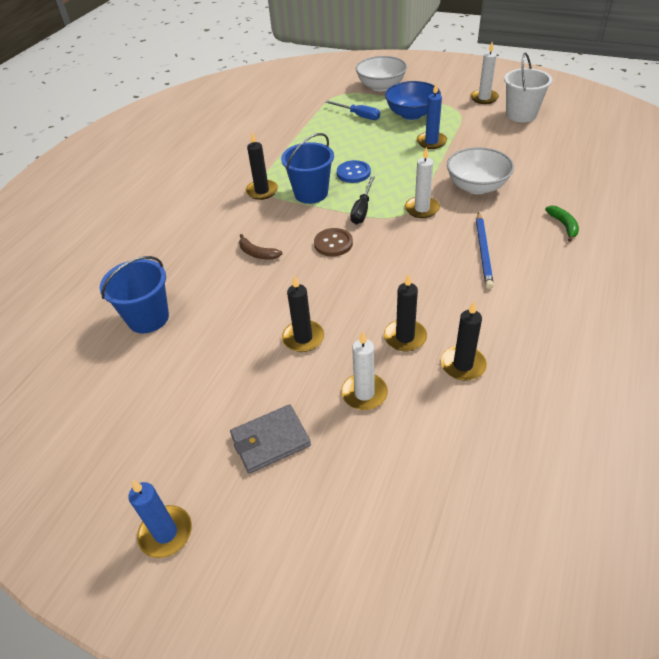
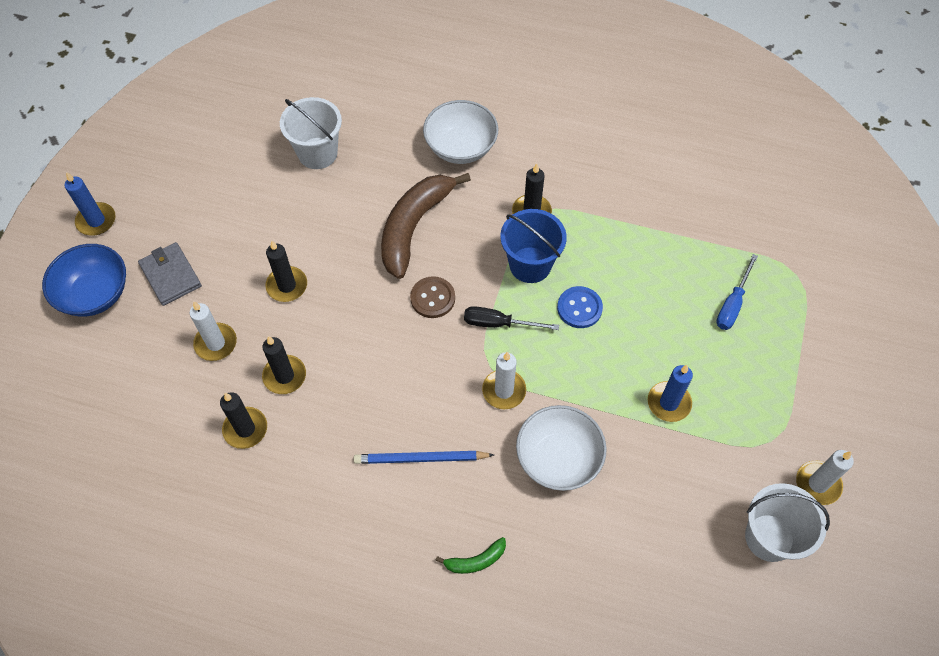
camera: 80 degrees right, 15 degrees up
blue bucket [100,256,169,333] -> white bucket [280,97,342,169]
brown banana [239,234,282,260] -> brown banana [381,173,471,279], size x2.28
white bowl [356,56,407,92] -> white bowl moved to [423,100,498,164]
blue bowl [385,81,441,120] -> blue bowl moved to [42,244,126,317]

